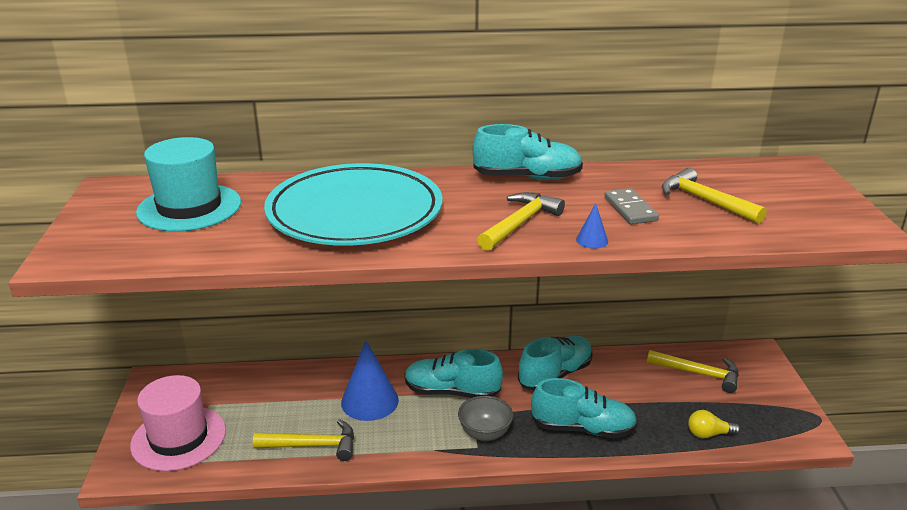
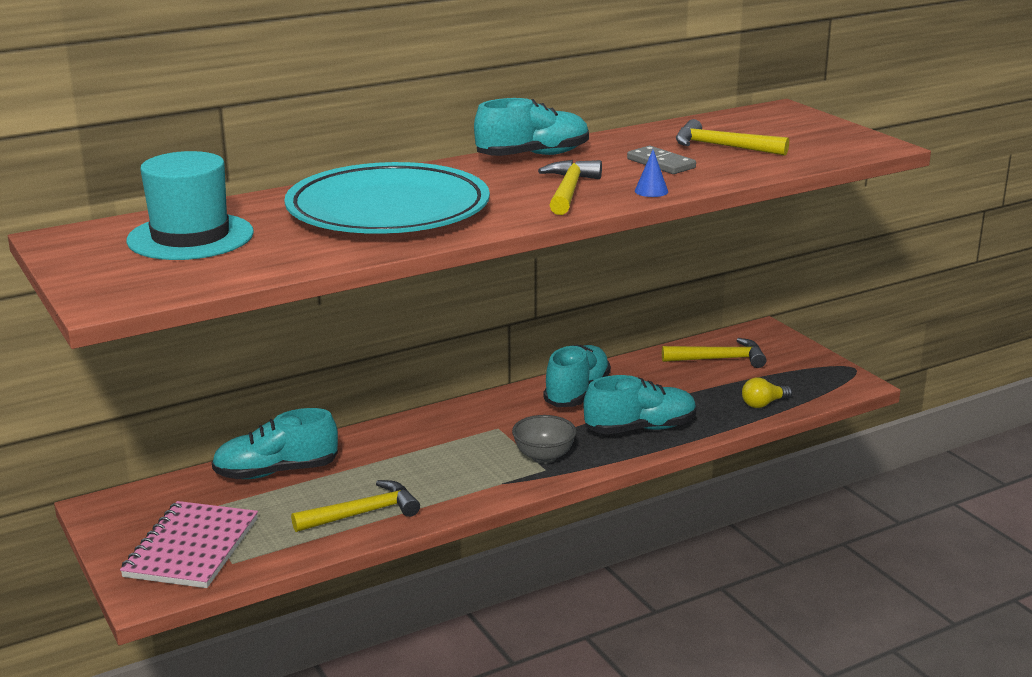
camera: 25 degrees left, 5 degrees down
pink hat [130,375,226,471] -> pink notebook [120,501,258,588]
blue cone [341,340,399,421] -> none
turquoise shoe [405,349,503,398] -> turquoise shoe moved to [212,408,338,479]

